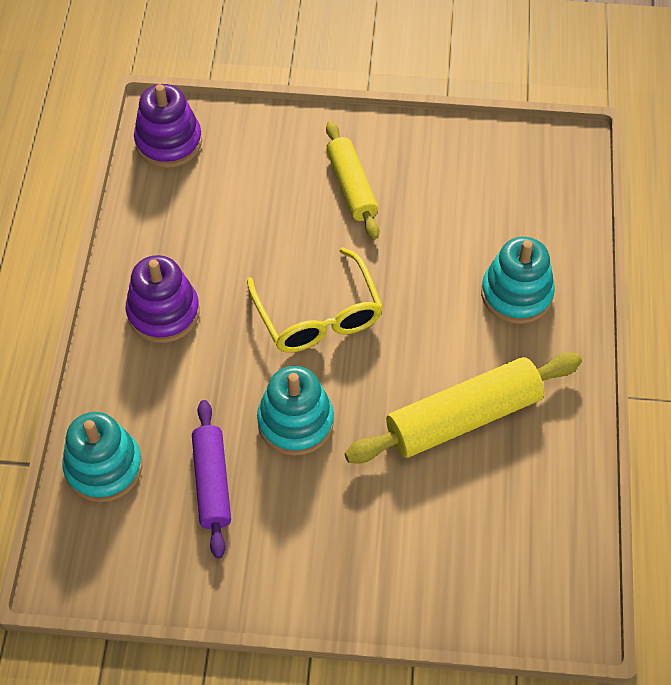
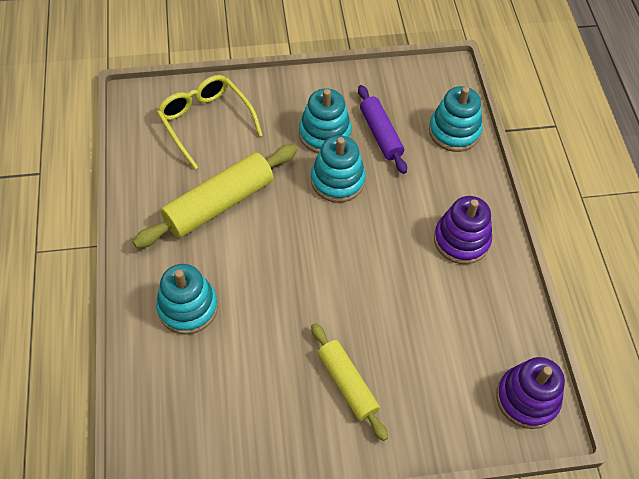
camera: 165 degrees right, 0 degrees up
yellow glasses [247,247,383,353] -> yellow glasses moved to [157,75,263,169]
none -> turquoise stacking toy [299,88,352,154]

